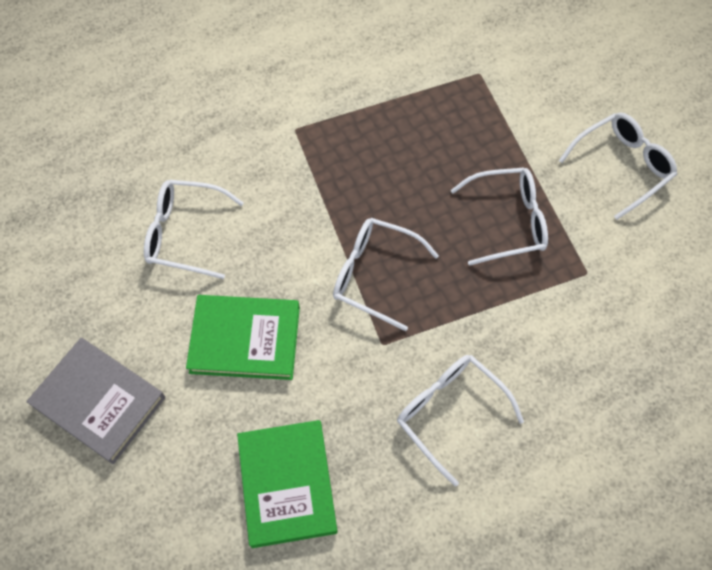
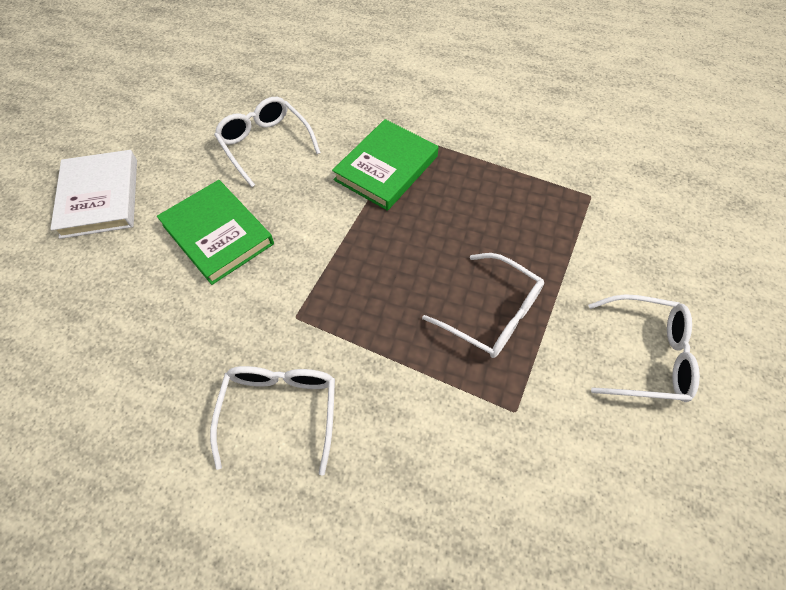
camera: 45 degrees right, 5 degrees down
grey book [26,338,165,464] -> white book [50,150,137,239]
green book [237,420,338,548] -> green book moved to [332,119,439,211]
white glasses [333,218,439,331] -> none

